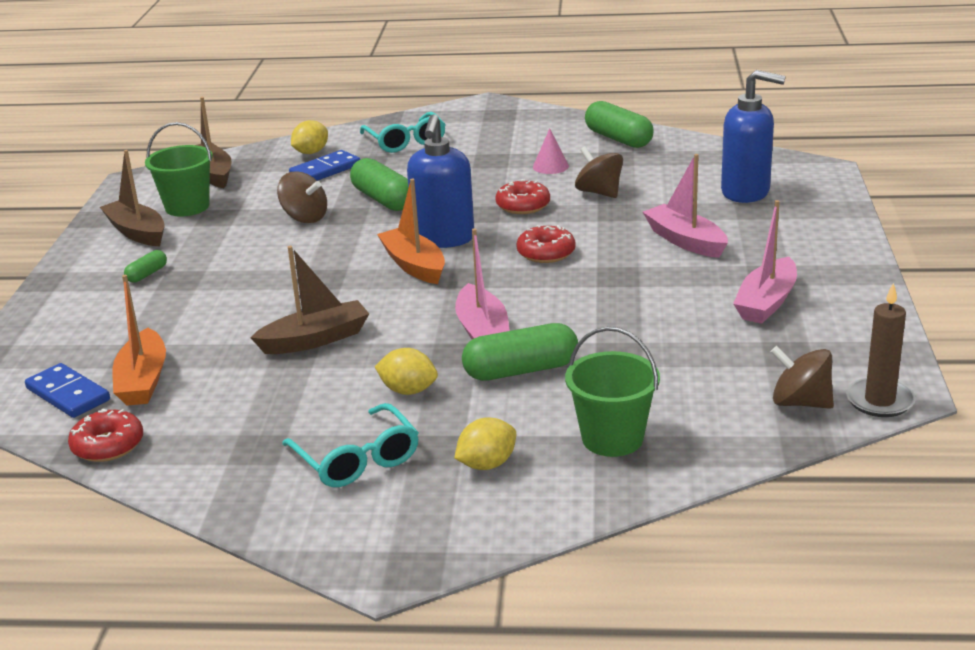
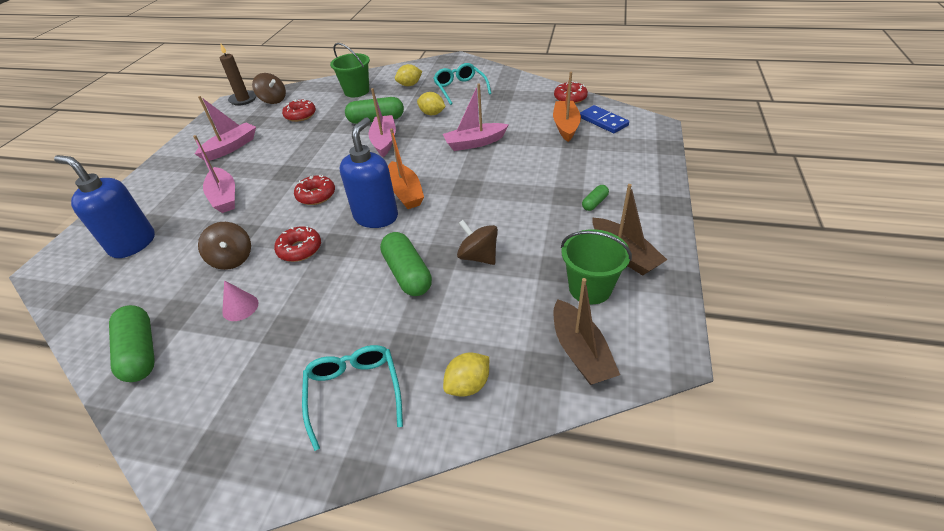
camera: 170 degrees left, 15 degrees up
brown boat [250,246,369,354] -> pink boat [443,84,509,151]
blue domino [289,150,360,181] -> none
none -> red donut [282,99,316,122]

